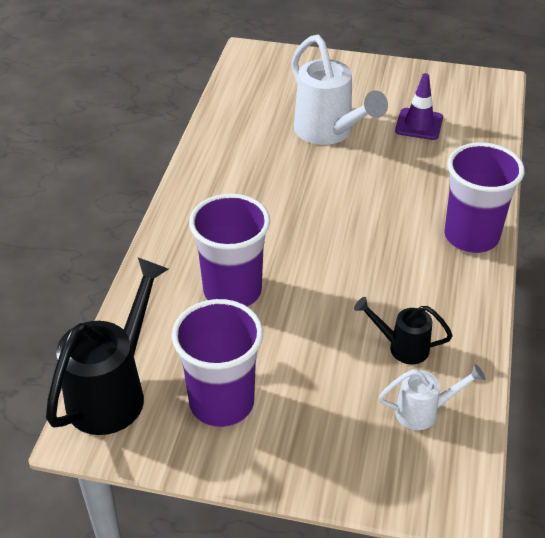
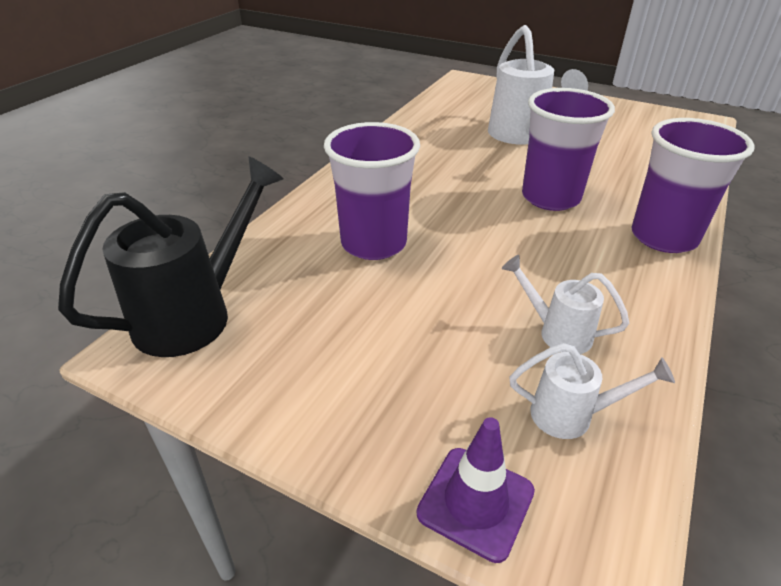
camera: 15 degrees right, 5 degrees down
purple cup [172,299,263,427] -> purple cup moved to [522,88,615,211]
black watering can [354,297,453,364] -> white watering can [502,255,629,354]
purple traffic cone [395,73,443,140] -> purple traffic cone moved to [417,417,535,563]

